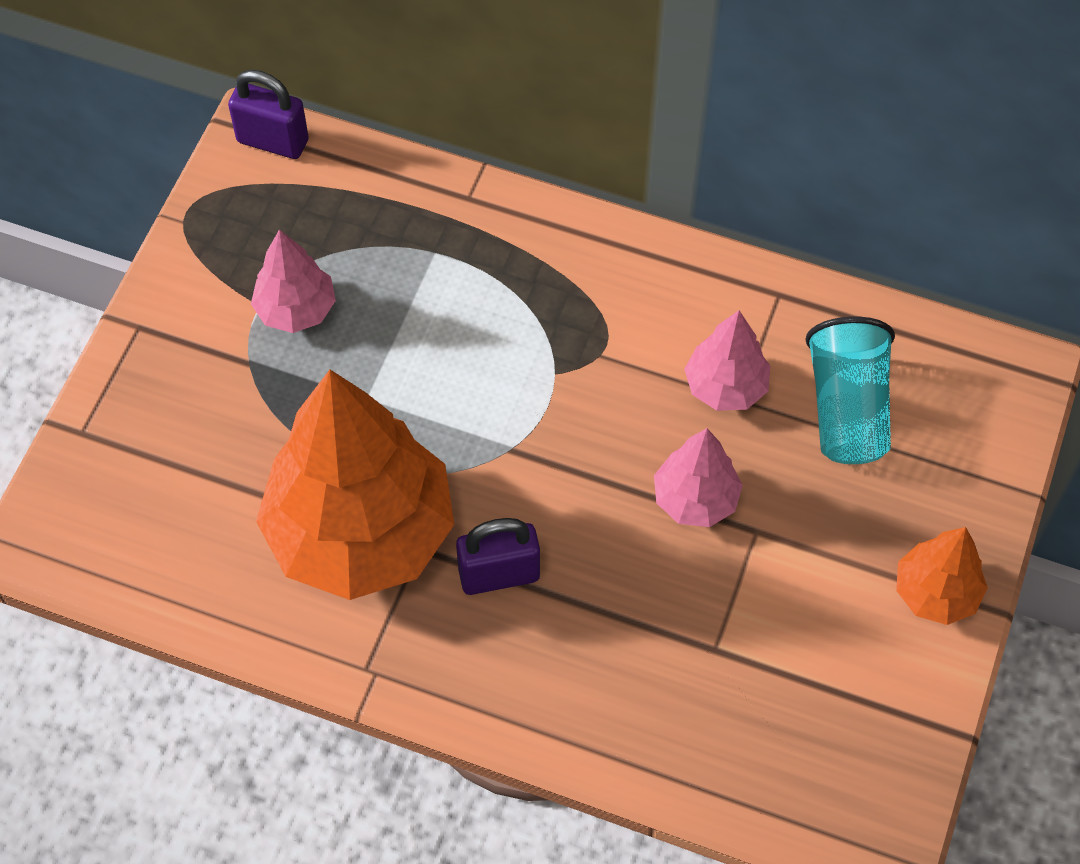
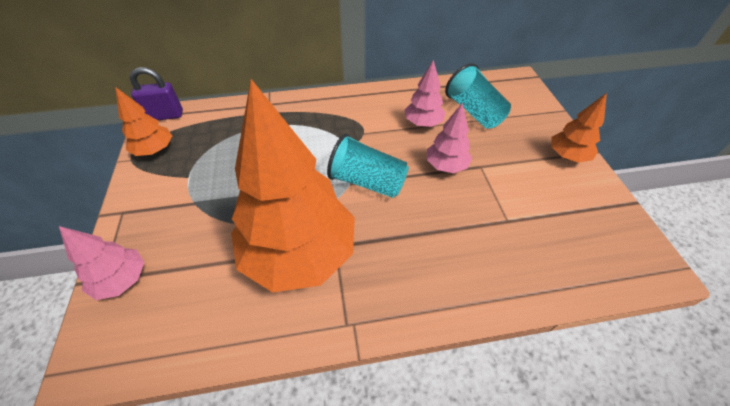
camera: 30 degrees left, 10 degrees down
pink tree [251,229,336,333] -> pink tree moved to [59,226,144,300]
purple padlock [456,518,540,595] -> none
none -> orange tree [116,88,172,156]
none -> turquoise cup [327,134,409,198]

